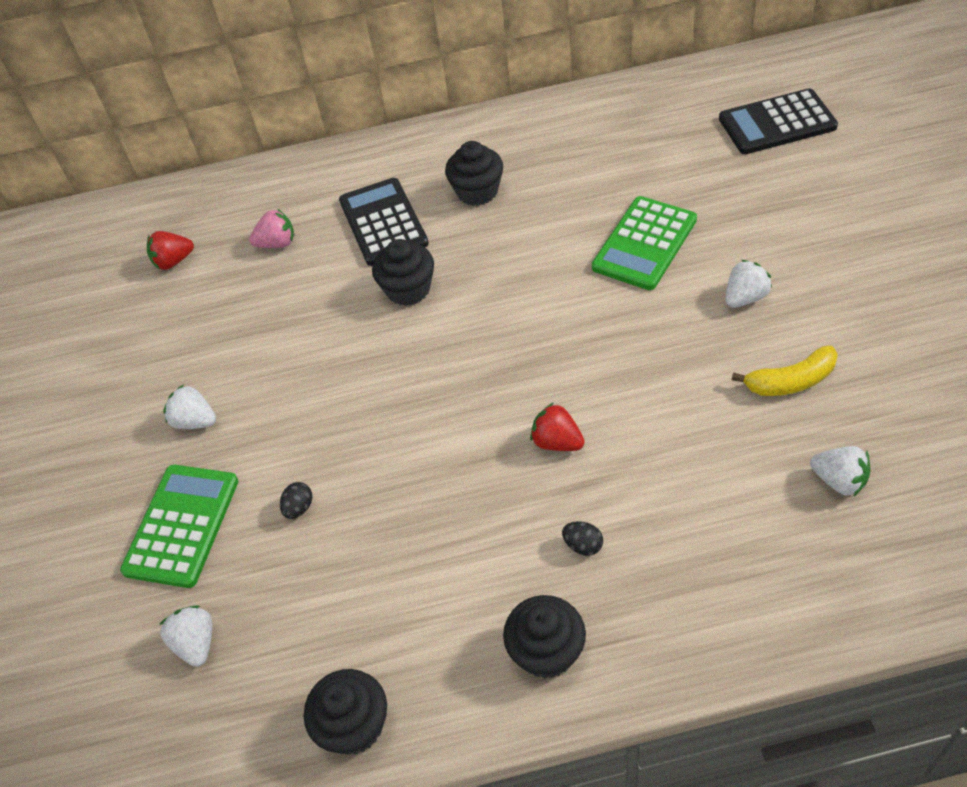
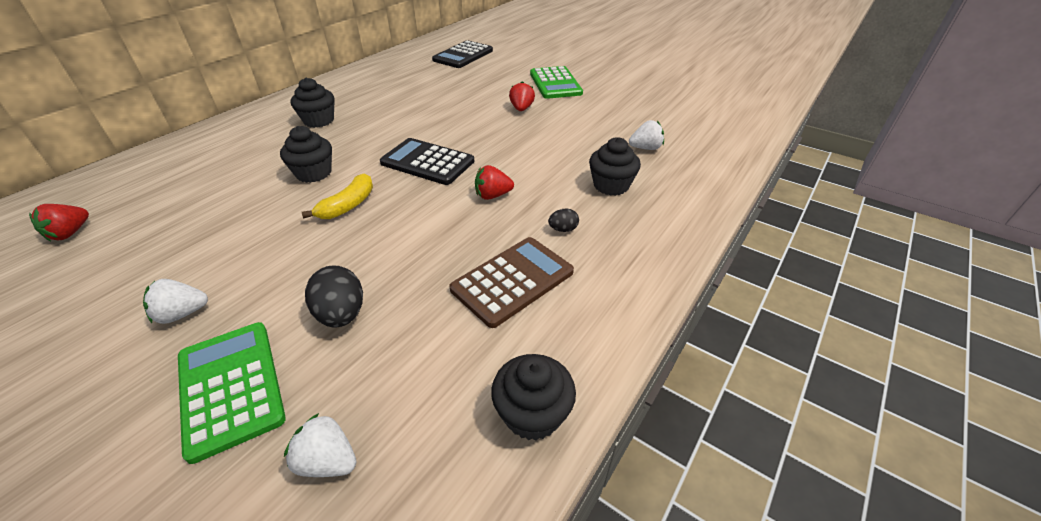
camera: 50 degrees left, 10 degrees down
pink strawberry [249,209,294,248] -> none
black egg [280,482,312,519] -> black egg [305,265,363,327], size x1.88
black calculator [339,178,429,266] -> black calculator moved to [380,138,474,185]
black cupcake [503,595,586,679] -> black cupcake moved to [589,137,641,196]
green calculator [592,196,697,290] -> green calculator moved to [530,66,583,99]
white strawberry [726,260,772,308] -> red strawberry [509,81,535,111]
yellow banana [732,345,838,396] -> yellow banana moved to [302,173,373,219]
none -> brown calculator [449,237,574,328]

